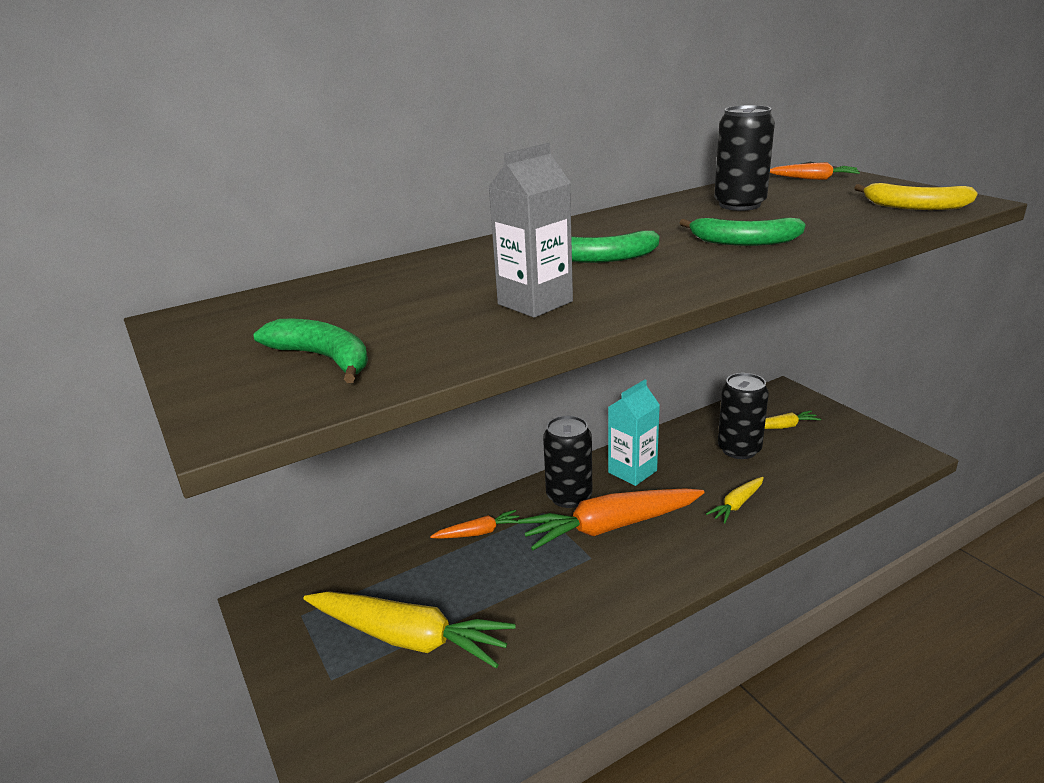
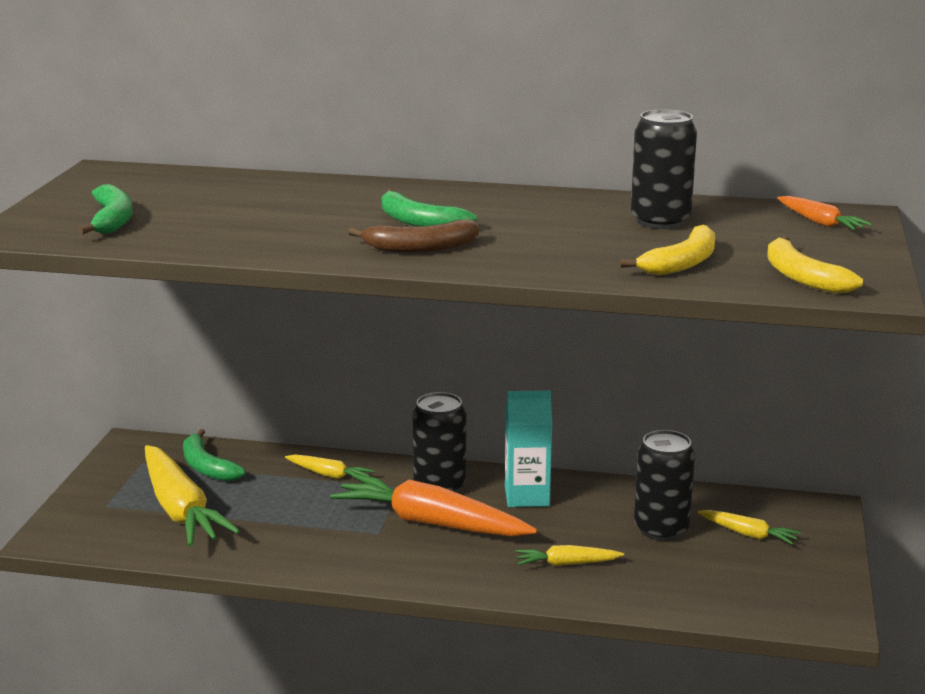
camera: 40 degrees right, 5 degrees down
orange carrot [430,510,519,539] -> yellow carrot [285,455,375,479]
grey carton [488,143,573,318] -> none
green banana [680,218,806,246] -> green banana moved to [183,429,245,481]
none -> brown banana [348,220,479,253]
none -> yellow banana [620,225,715,275]

